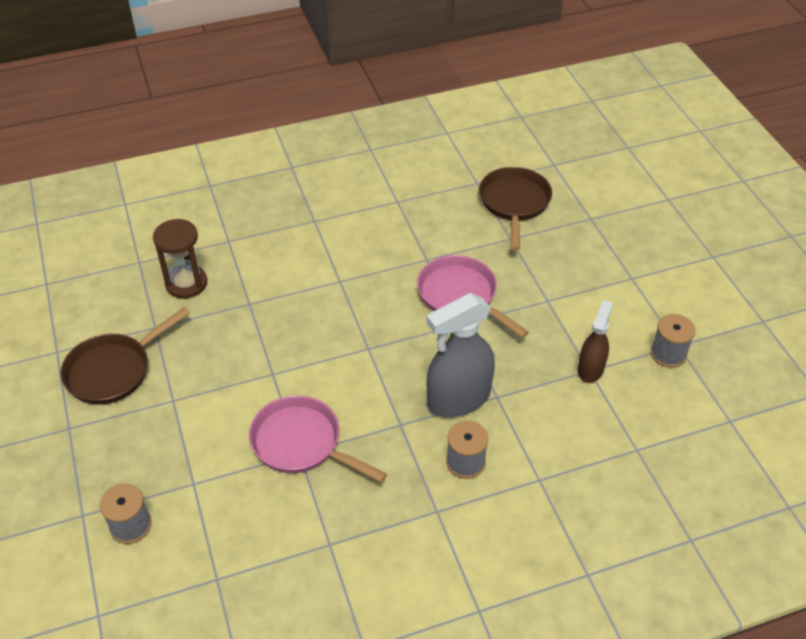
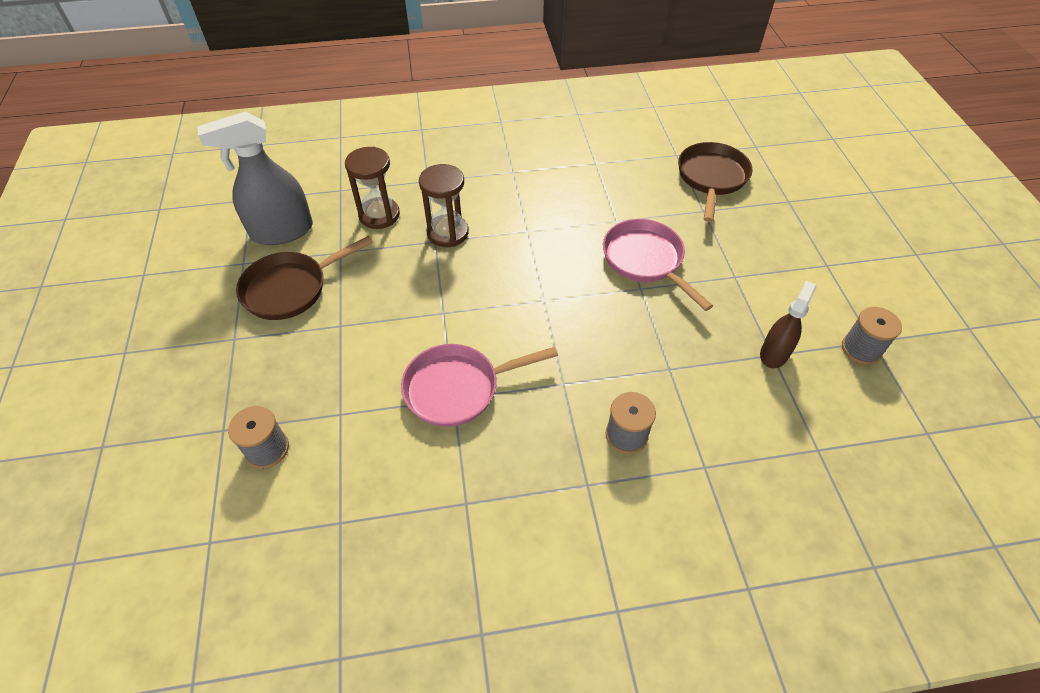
camera: 10 degrees right, 5 degrees up
pink pan [249,395,387,483] -> pink pan turned 60 degrees counterclockwise [401,344,558,427]
grey spray bottle [426,293,495,418] -> grey spray bottle moved to [197,112,313,245]
none -> brown hourglass [419,164,469,247]

